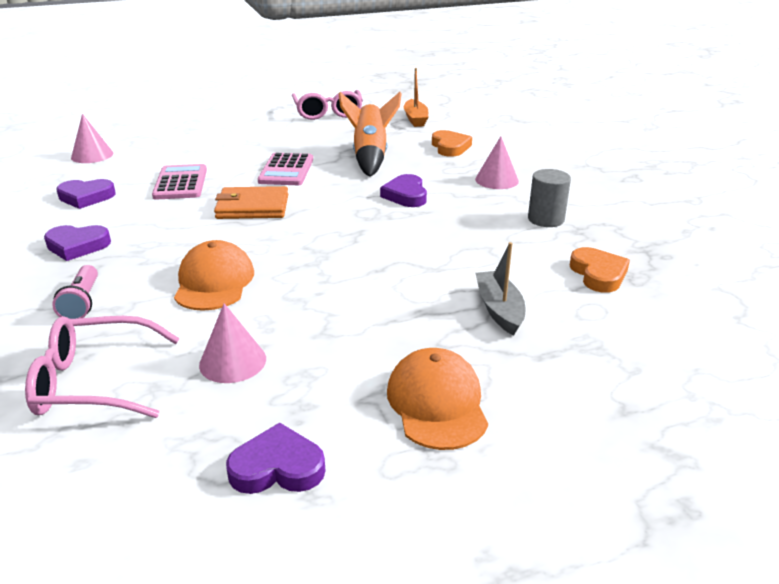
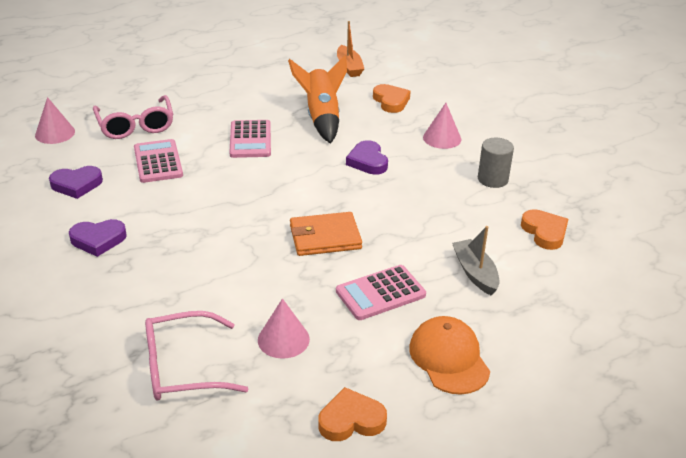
camera: 10 degrees left, 5 degrees up
pink flashlight [52,265,98,319] -> none
orange cap [174,240,254,311] -> none
orange wallet [214,186,288,219] -> orange wallet moved to [290,212,362,256]
purple heart [226,422,325,494] -> orange heart [318,387,387,441]
pink glasses [292,90,363,120] -> pink glasses moved to [93,95,173,139]
none -> pink calculator [336,265,426,320]

